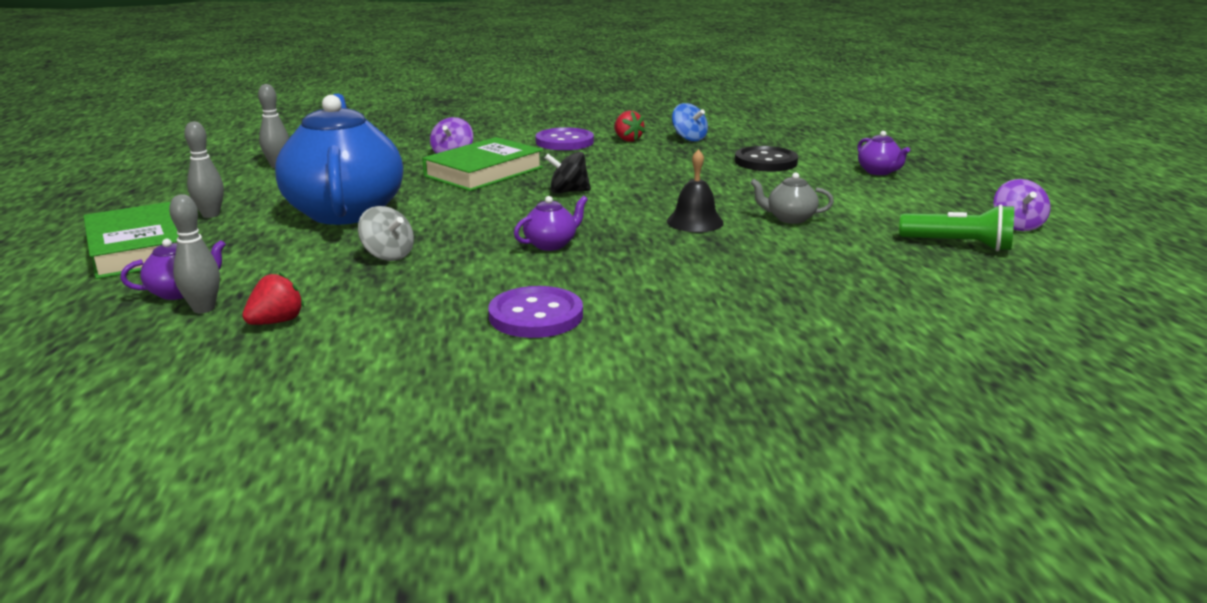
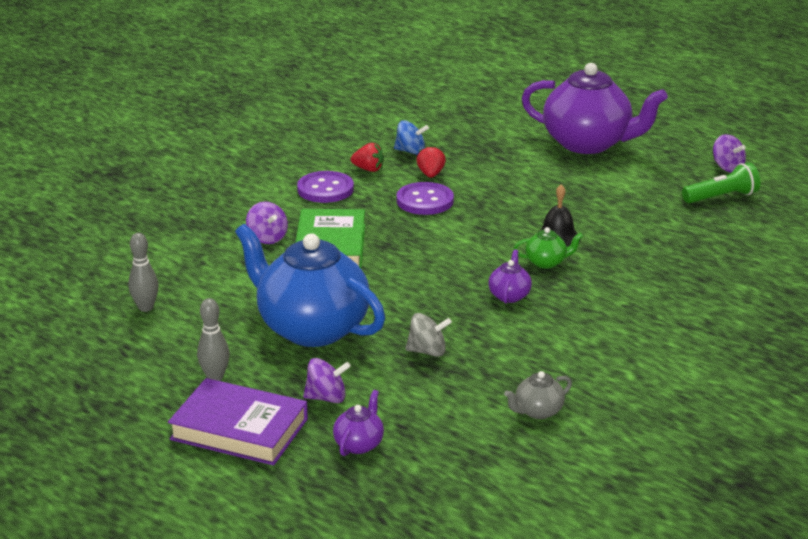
camera: 40 degrees left, 5 degrees up
green book [83,202,179,279] -> purple book [168,378,308,465]
grey bowling pin [169,194,220,313] -> none
red strawberry [242,272,304,325] -> red strawberry moved to [416,145,446,178]
purple button [488,286,583,338] -> purple button moved to [396,182,454,215]
black spinning top [545,152,591,193] -> none
black button [735,146,798,172] -> none
grey teapot [750,173,834,224] -> grey teapot moved to [504,371,572,419]
purple teapot [857,131,910,175] -> purple teapot [521,63,668,154], size x2.50
none -> purple spinning top [303,358,351,403]
none -> green teapot [514,227,583,269]

